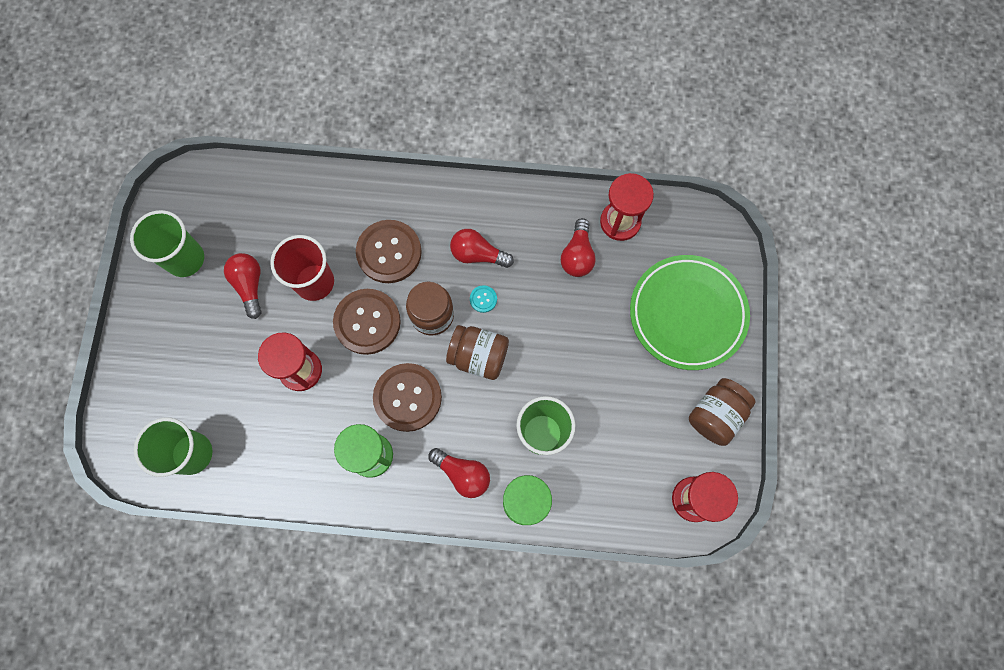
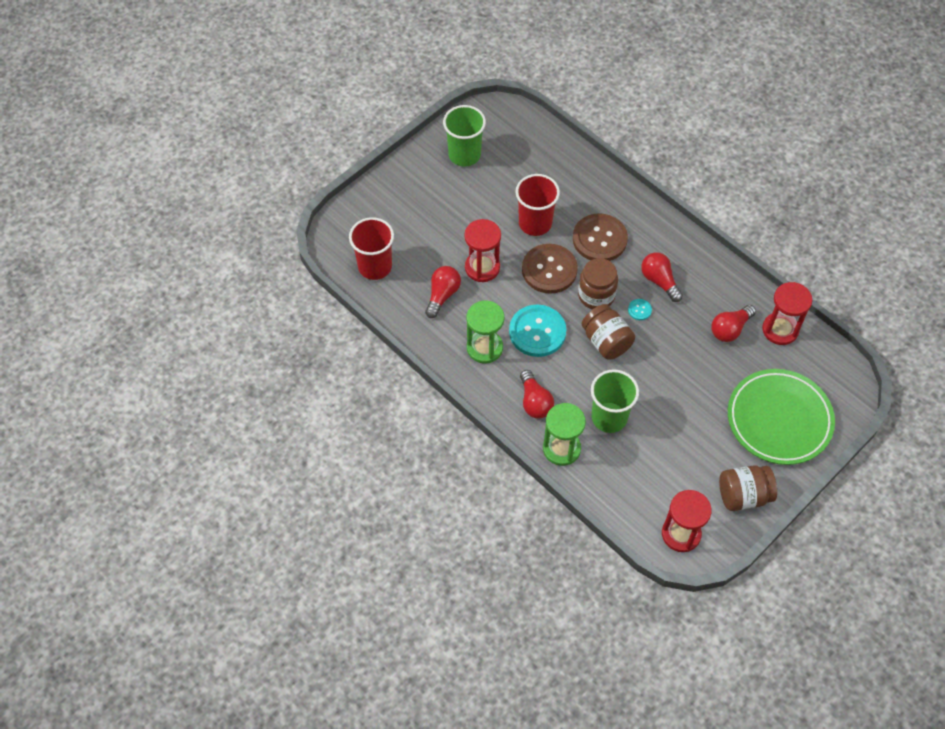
camera: 40 degrees right, 15 degrees down
green cup [134,417,213,477] -> red cup [349,217,394,280]
red light bulb [224,253,262,319] -> red light bulb moved to [425,266,461,318]
brown button [373,363,442,432] -> turquoise button [509,304,566,357]

